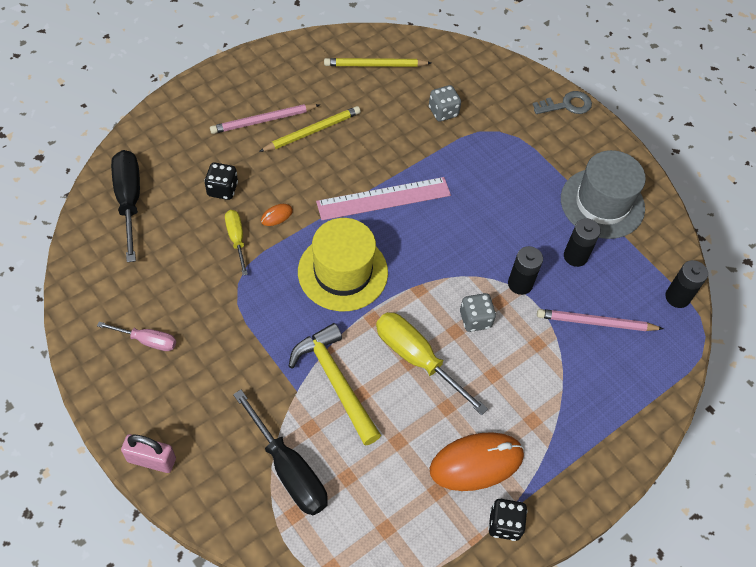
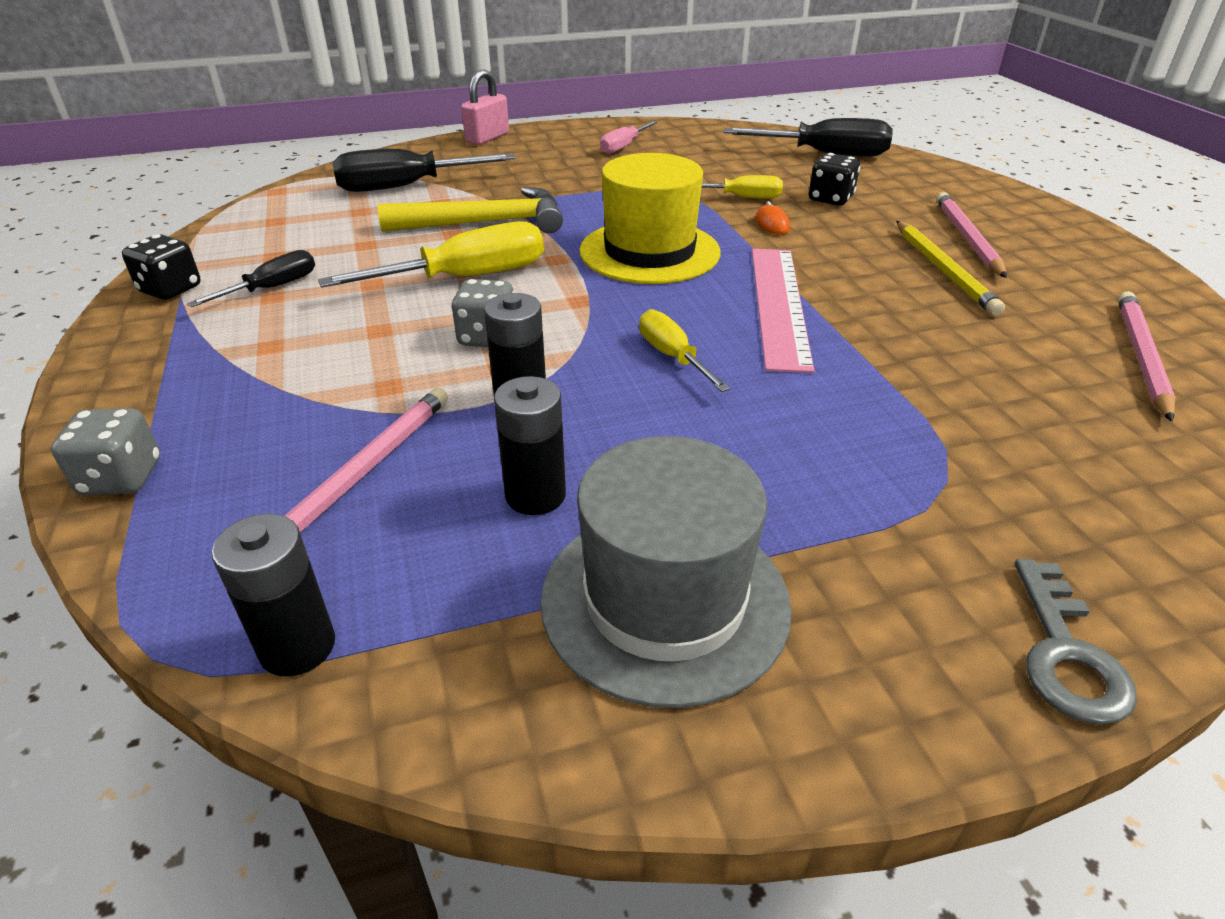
camera: 115 degrees right, 20 degrees down
yellow pencil [324,58,431,67] -> pink pencil [1118,291,1176,422]
grey dice [429,85,461,122] -> grey dice moved to [51,408,160,495]
orange mouse [430,432,524,491] -> black screwdriver [187,250,315,307]
none -> yellow screwdriver [639,309,730,392]

